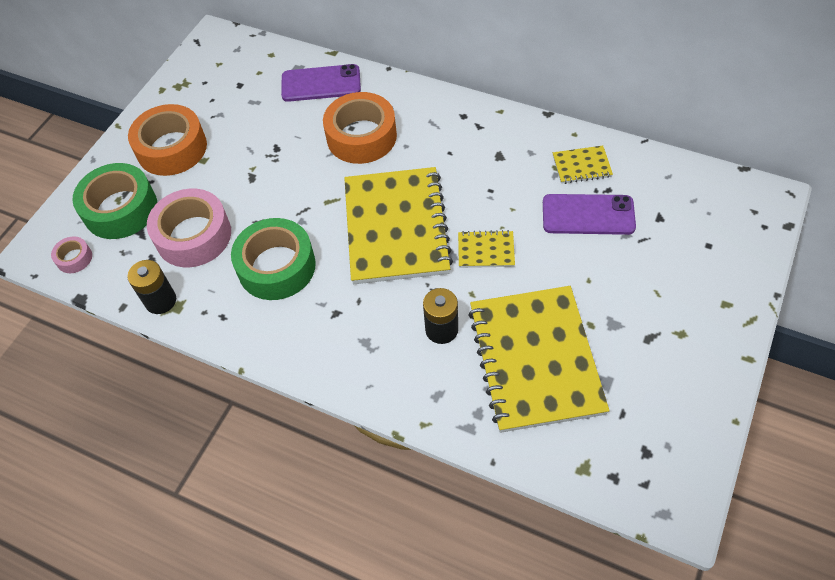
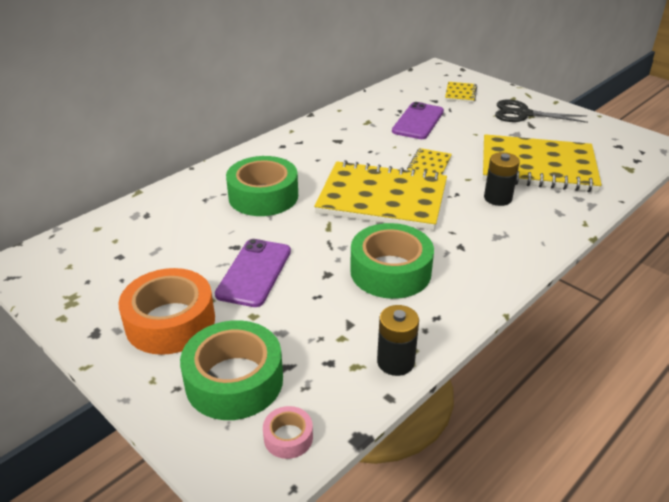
camera: 75 degrees left, 20 degrees down
pink tape [147,189,231,267] -> none
purple phone [281,64,361,102] -> purple phone moved to [215,239,291,307]
orange tape [323,92,397,164] -> green tape [226,156,298,216]
yellow notebook [553,146,613,184] -> yellow notebook moved to [445,82,477,103]
none -> black scissors [495,99,588,123]

